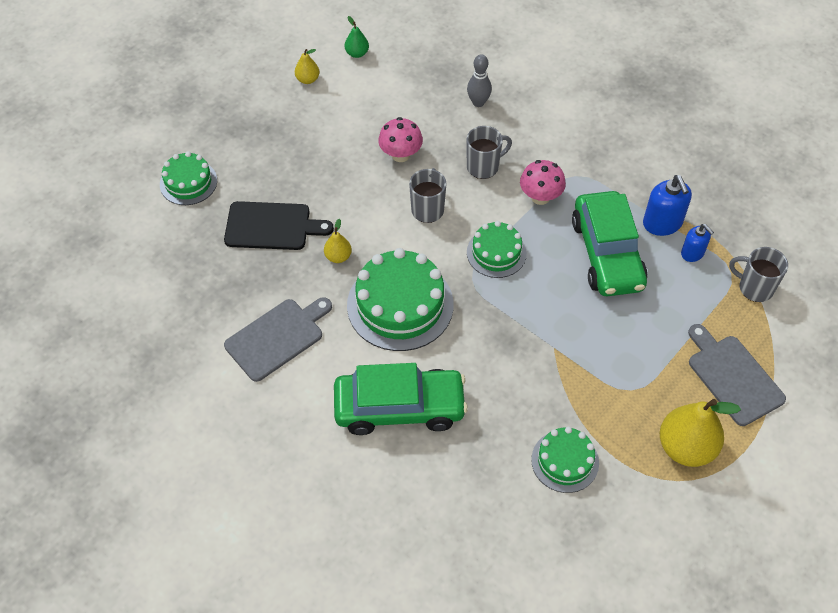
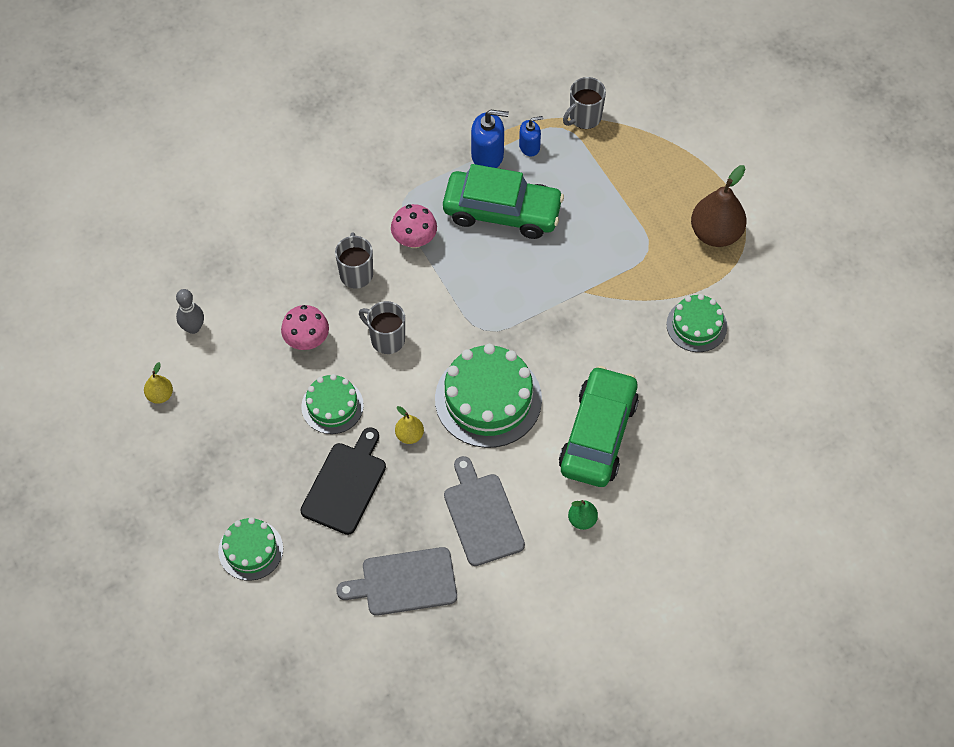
camera: 70 degrees left, 5 degrees up
green pear [345,16,369,58] -> green pear moved to [568,500,598,530]
grey bowling pin [467,54,492,107] -> grey bowling pin moved to [176,289,204,334]
green cake [467,221,527,278] -> green cake moved to [301,374,364,434]
yellow pear [660,399,741,467] -> brown pear [691,165,747,247]
grey cutting board [688,324,786,426] -> grey cutting board moved to [336,547,457,616]

